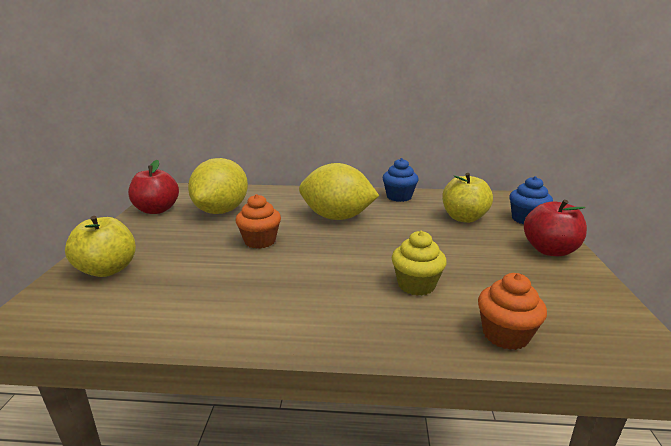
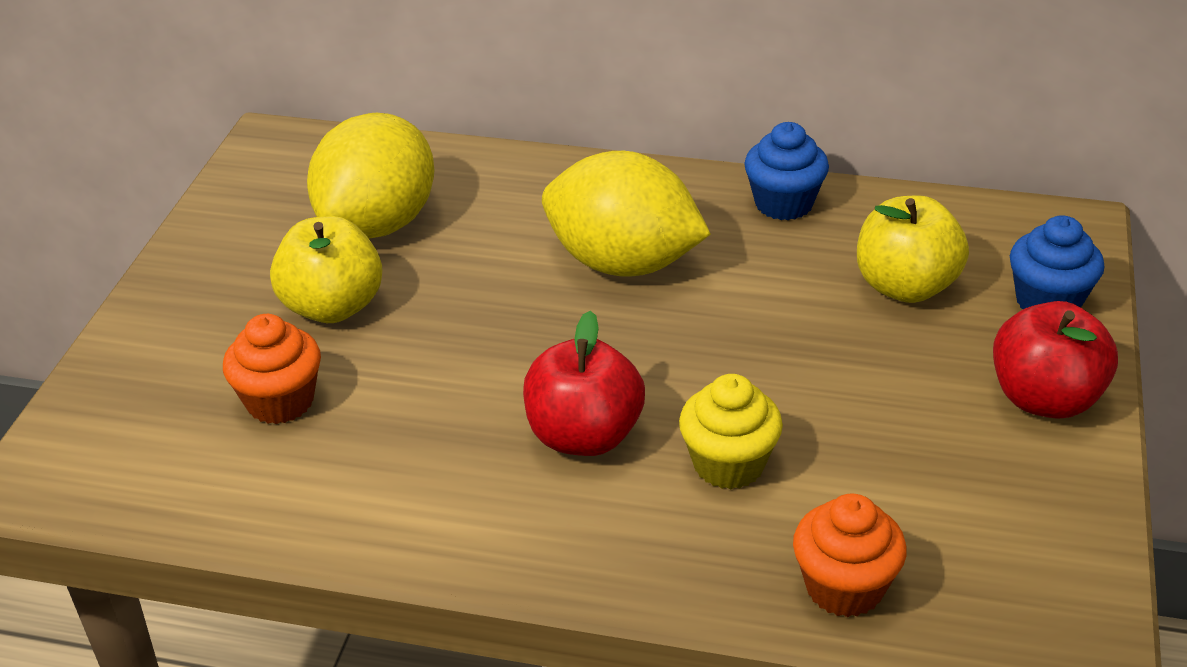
camera: 10 degrees right, 15 degrees up
yellow apple [65,216,136,277] -> yellow apple moved to [270,216,382,323]
red apple [128,160,179,214] -> red apple moved to [523,311,645,456]
orange cupcake [235,194,281,249] -> orange cupcake moved to [223,314,321,424]

